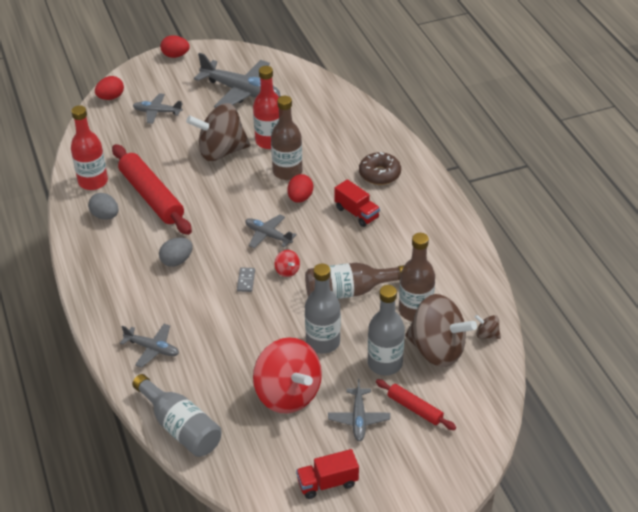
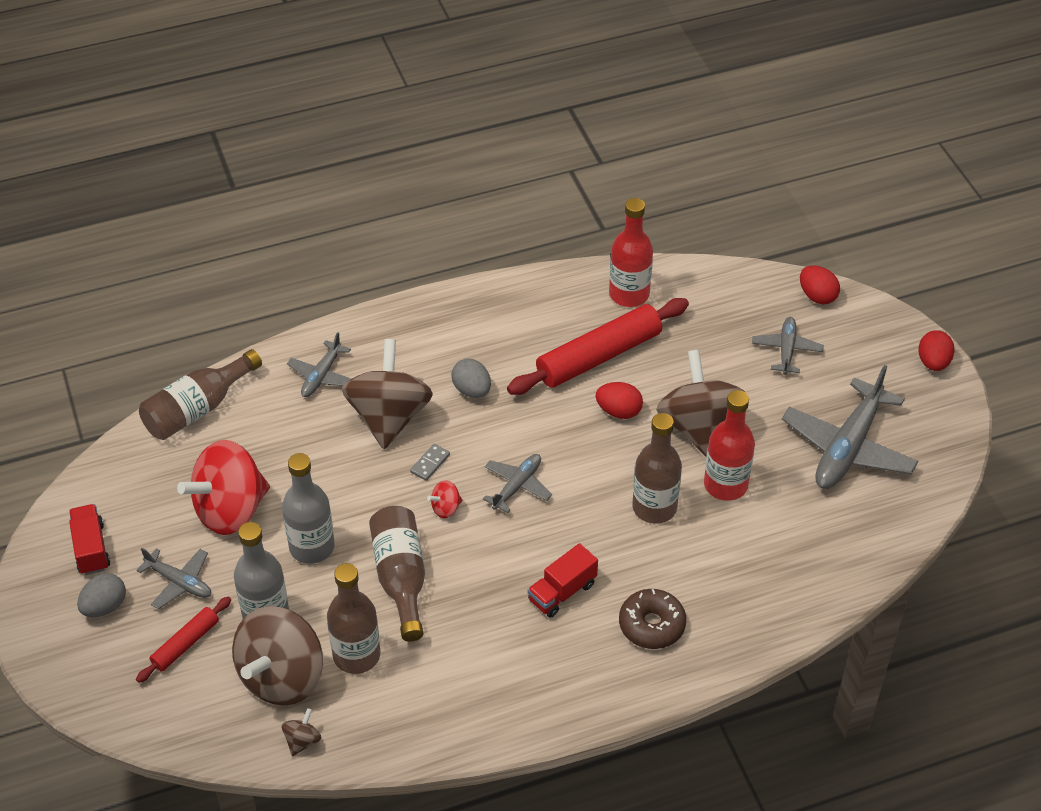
camera: 90 degrees right, 5 degrees up
grey egg [88,193,118,220] -> grey egg moved to [77,573,126,617]
grey bottle [132,374,222,457] -> brown bottle [139,349,262,440]
grey domino [237,267,255,292] -> grey domino turned 60 degrees counterclockwise [410,444,450,481]
red egg [287,174,313,203] -> red egg moved to [596,382,643,419]
grey plane [328,379,390,441] -> grey plane turned 150 degrees counterclockwise [136,548,211,609]
none -> brown spinning top [342,339,433,449]

